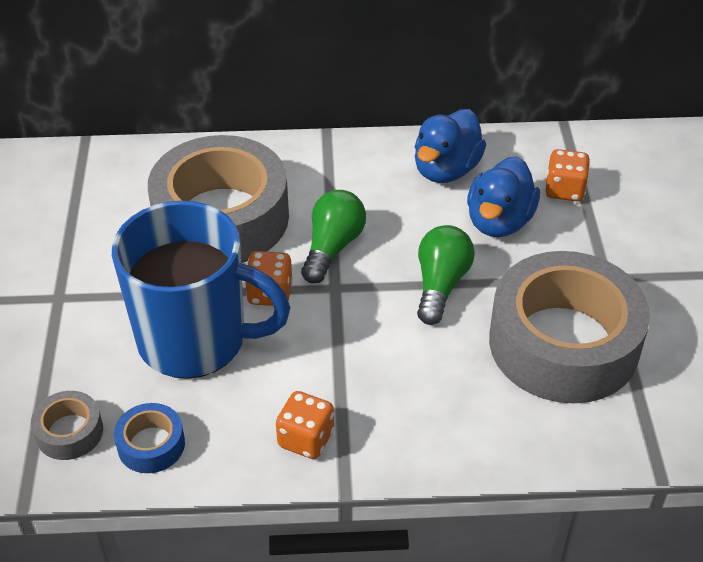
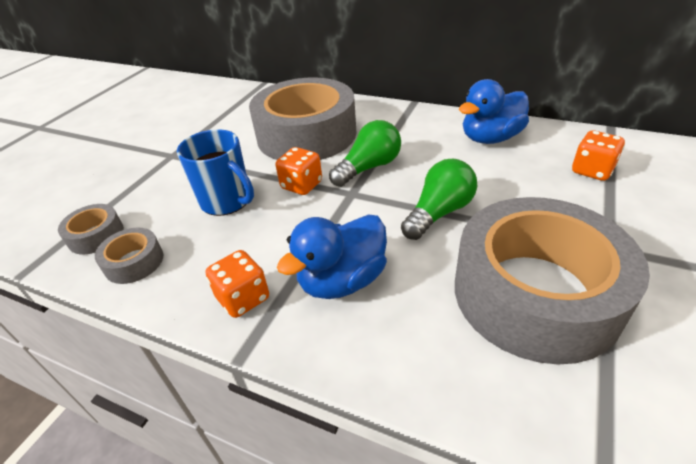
camera: 30 degrees right, 5 degrees down
blue mug [112,201,291,379] -> blue mug [177,129,254,216], size x0.59
blue tape [114,403,185,473] -> grey tape [95,227,163,284]
blue duck [467,156,540,237] -> blue duck moved to [277,214,387,299]

